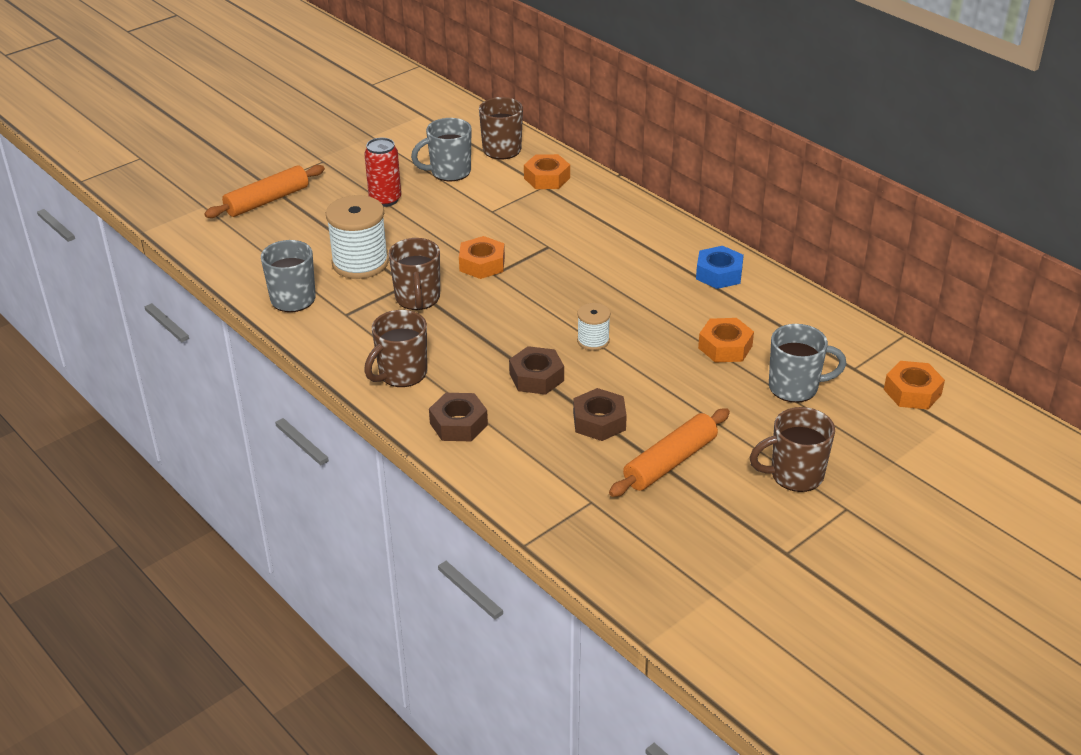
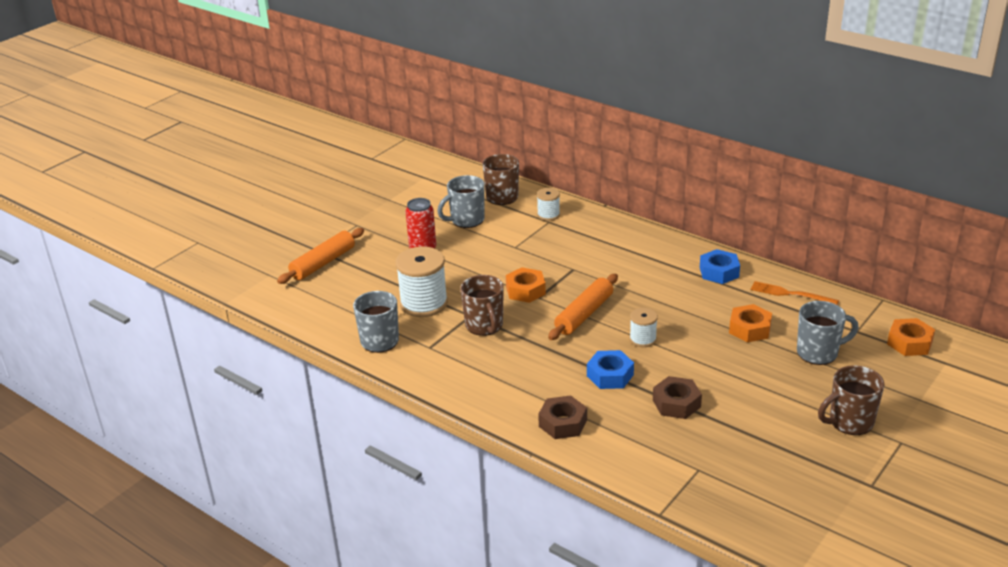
camera: 10 degrees left, 5 degrees down
brown mug [364,310,427,387] -> none
brown nut [509,346,564,395] -> blue nut [587,350,634,389]
orange nut [524,154,570,189] -> white spool [537,188,560,221]
orange rolling pin [609,408,730,497] -> orange rolling pin moved to [548,274,618,340]
none -> orange fork [751,281,839,305]

